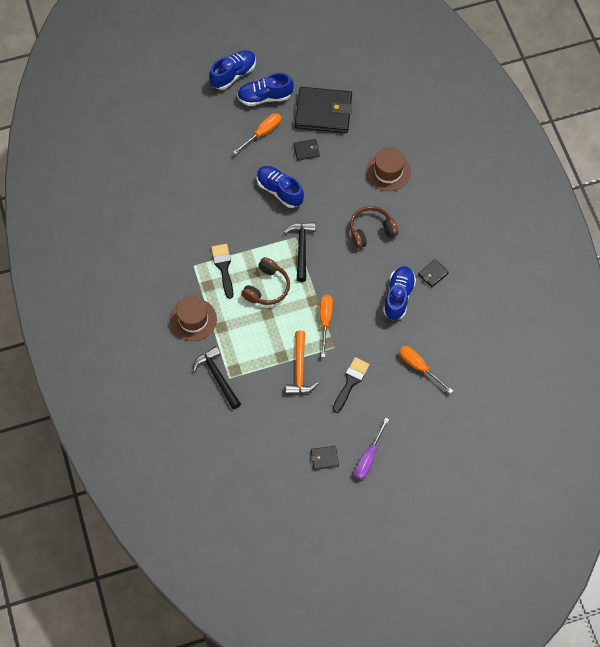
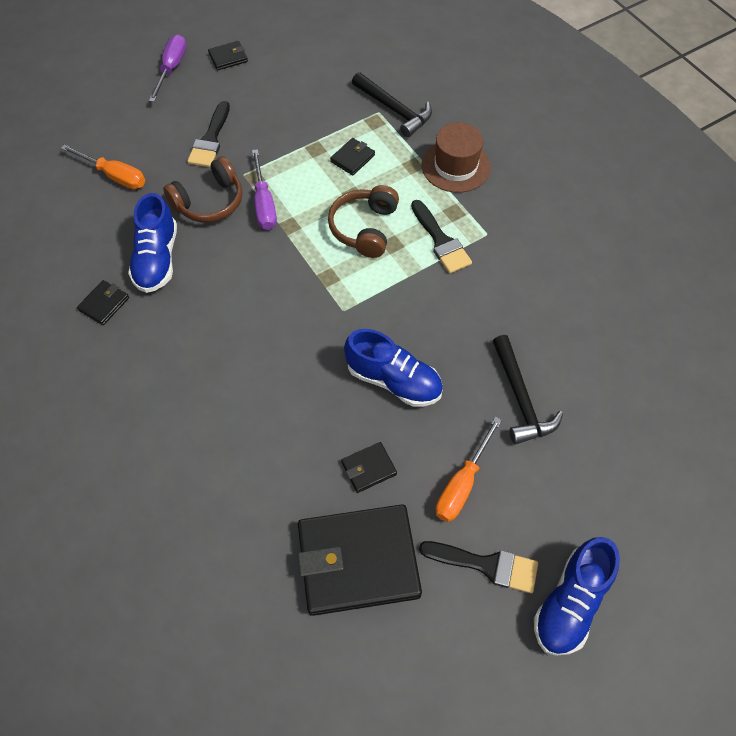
camera: 165 degrees right, 5 degrees down
blue shoe [237,73,294,106] -> black brush [419,541,538,593]
black hammer [284,222,316,282] -> black hammer moved to [493,335,563,445]
orange hammer [286,331,319,394] -> none
orange screwdriver [320,295,333,357] -> purple screwdriver [252,149,277,230]
brown headphones [350,206,398,249] -> brown headphones moved to [163,156,242,223]
brown hat [366,147,411,191] -> none
none -> black wallet [330,138,375,175]

